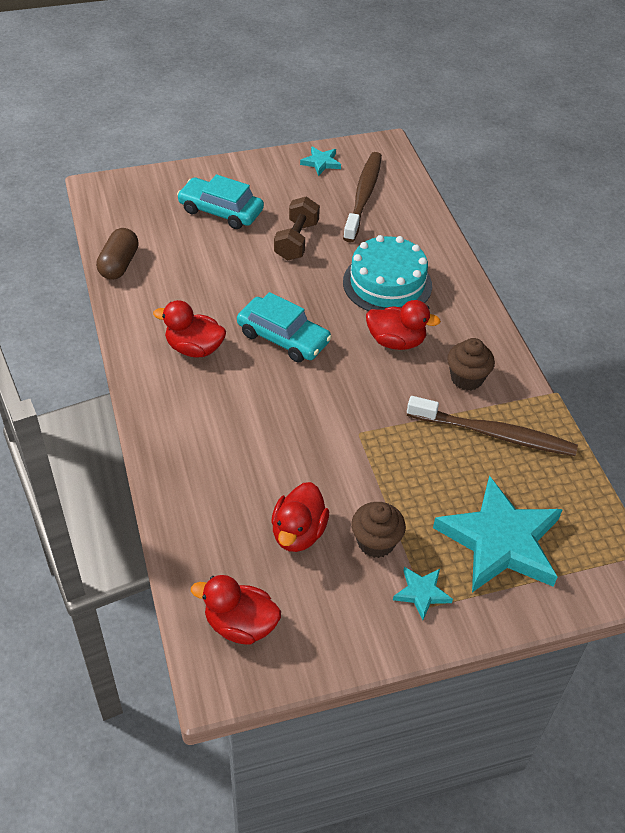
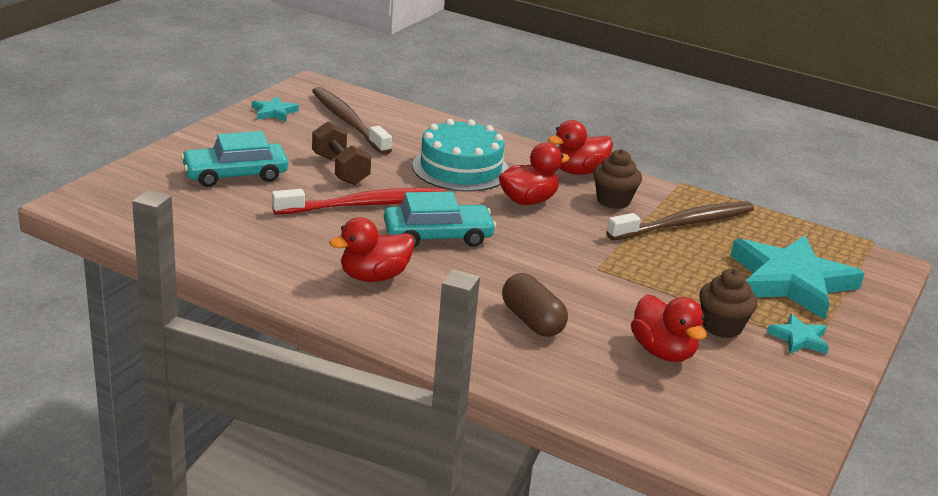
camera: 45 degrees left, 20 degrees down
brown capsule [96,228,139,280] -> brown capsule moved to [502,273,568,337]
red duck [191,575,281,645] -> red duck moved to [548,120,613,175]
none -> red toothbrush [272,188,446,214]

